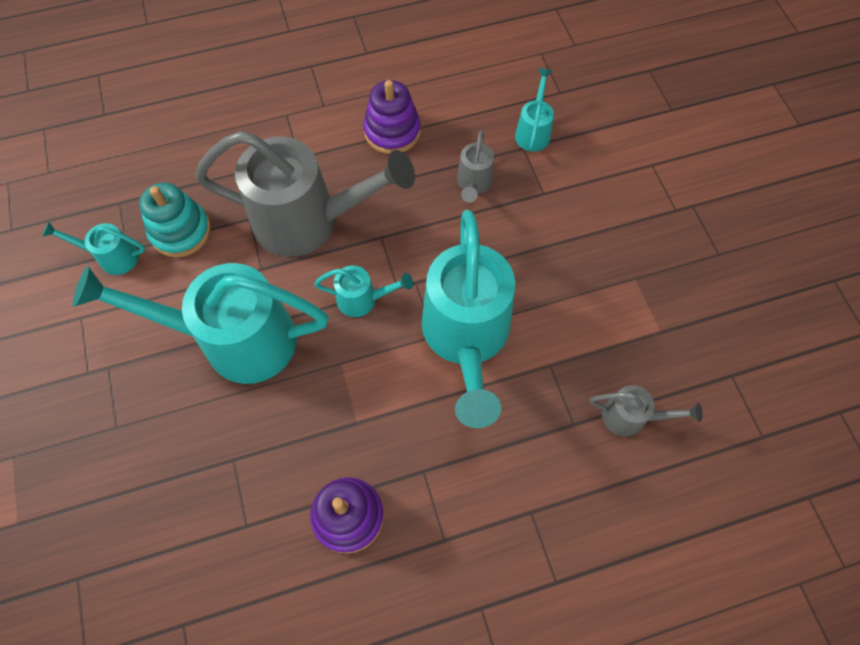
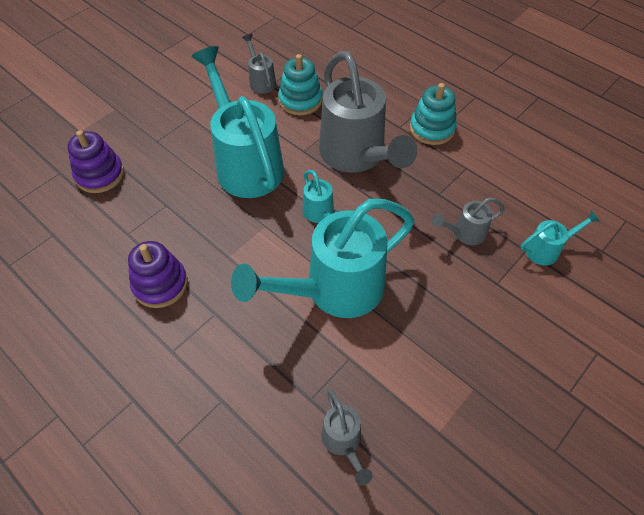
camera: 60 degrees right, 10 degrees down
turquoise watering can [42,222,145,275] -> grey watering can [242,34,276,94]
purple stacking toy [363,80,421,154] -> purple stacking toy moved to [67,130,124,193]
none -> turquoise stacking toy [410,83,457,145]

